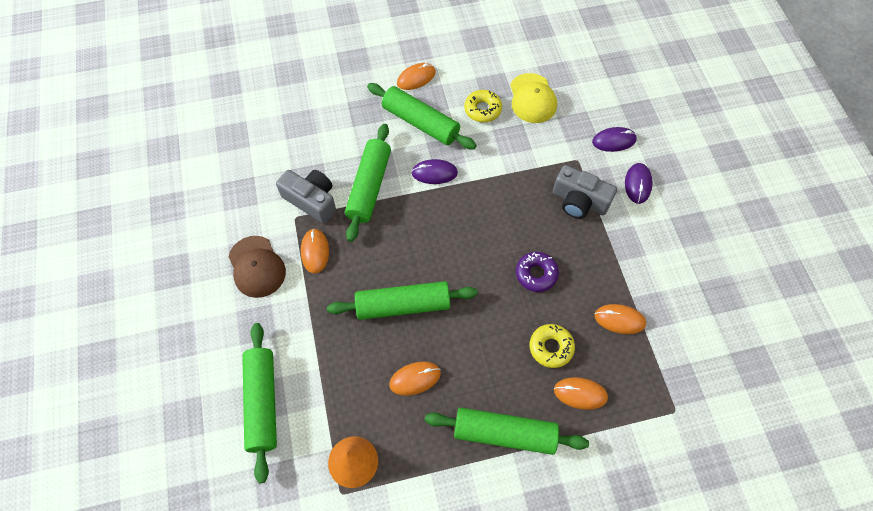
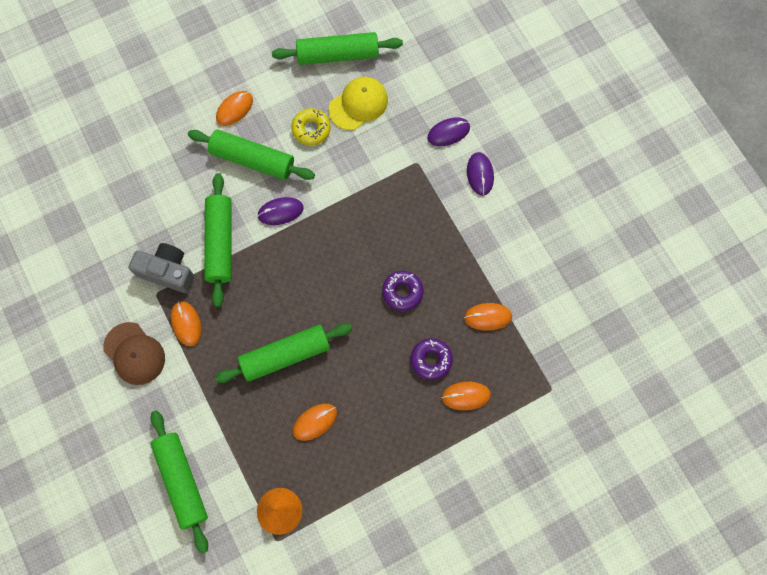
camera: 15 degrees left, 10 degrees up
green rolling pin [425,408,589,455] -> green rolling pin moved to [272,32,403,65]
yellow cap [510,73,557,123] -> yellow cap turned 105 degrees counterclockwise [329,77,388,130]
yellow donut [530,324,575,368] -> purple donut [411,338,453,380]
grey camera [553,165,617,219] -> none

